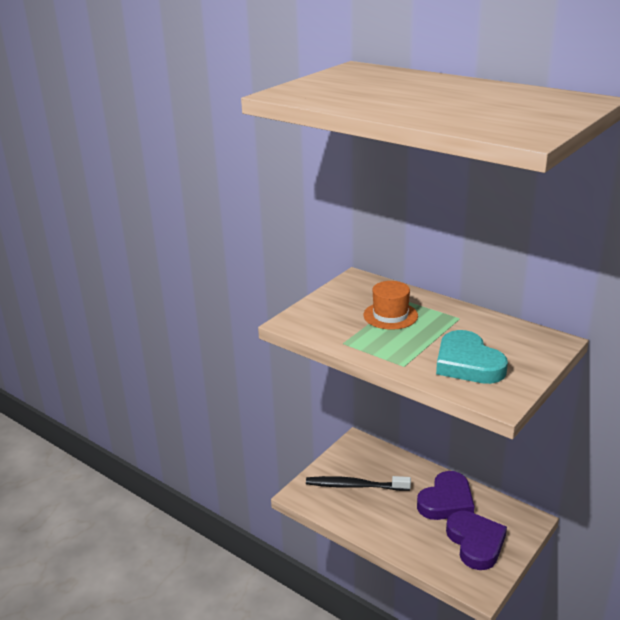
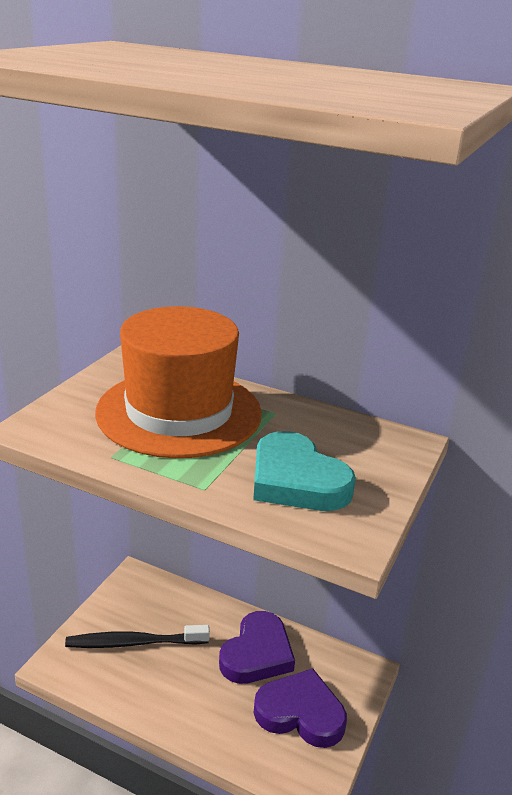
camera: 15 degrees left, 0 degrees up
orange hat [364,281,418,330] -> orange hat [95,306,262,458], size x2.12
purple heart [446,511,507,570] -> purple heart turned 45 degrees counterclockwise [254,669,347,748]

